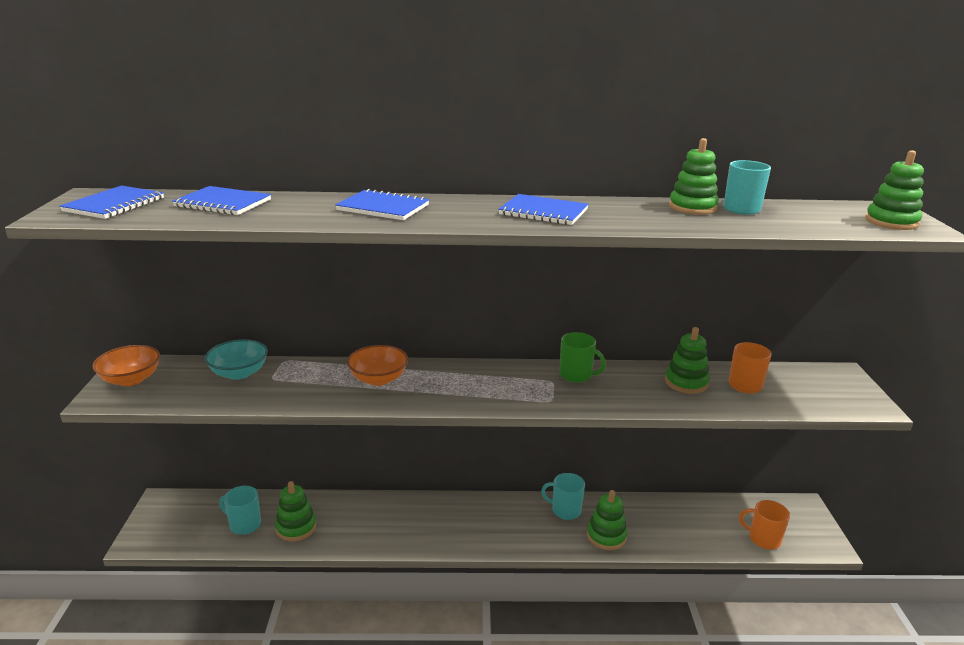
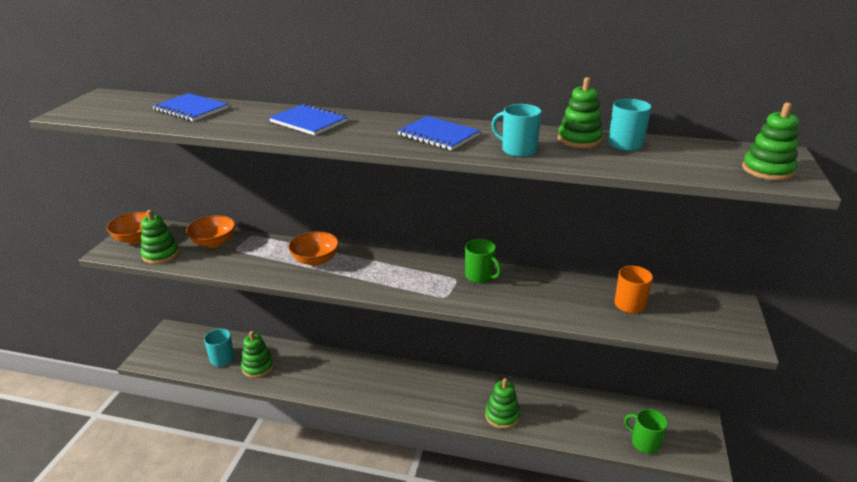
camera: 15 degrees right, 5 degrees up
blue notebook [59,186,164,219] -> none
turquoise bowl [205,339,268,380] -> orange bowl [186,215,236,248]
turquoise mug [541,473,585,520] -> turquoise mug moved to [492,104,542,157]
green stacking toy [665,327,710,394] -> green stacking toy moved to [141,210,179,264]
orange mug [739,500,790,550] -> green mug [624,409,668,454]

